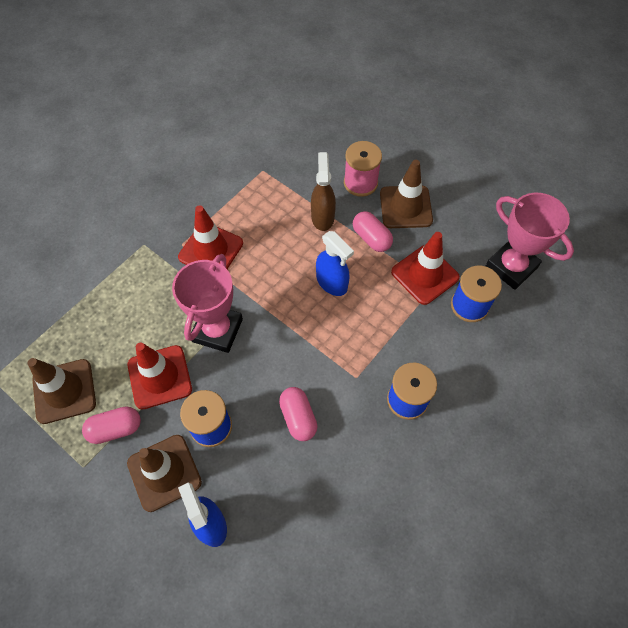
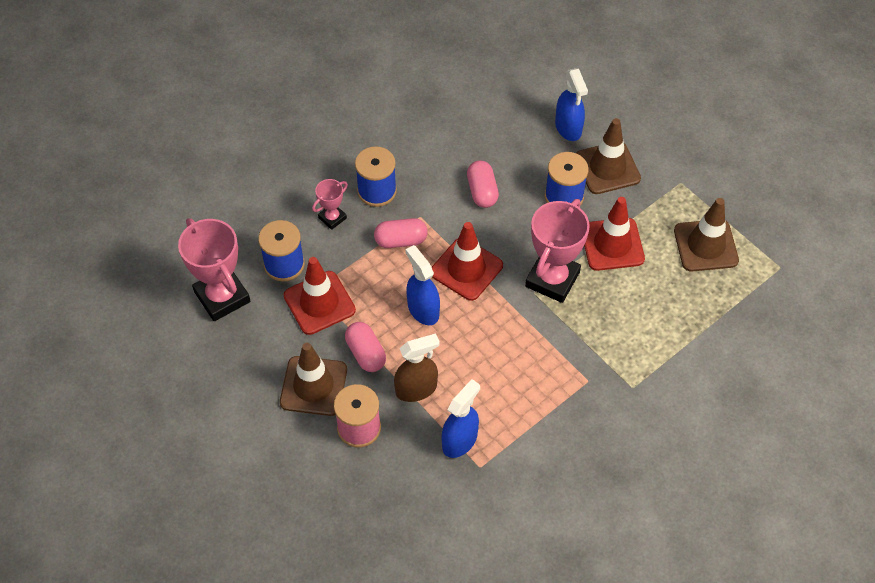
camera: 170 degrees left, 5 degrees down
pink capsule [82,406,141,444] -> pink capsule moved to [374,218,428,248]
red traffic cone [178,205,243,269] -> red traffic cone moved to [432,222,503,301]
brown spray bottle [311,152,336,231] -> brown spray bottle turned 120 degrees counterclockwise [394,334,440,402]
none -> pink trophy [312,179,348,230]
none -> blue spray bottle [442,379,480,458]

